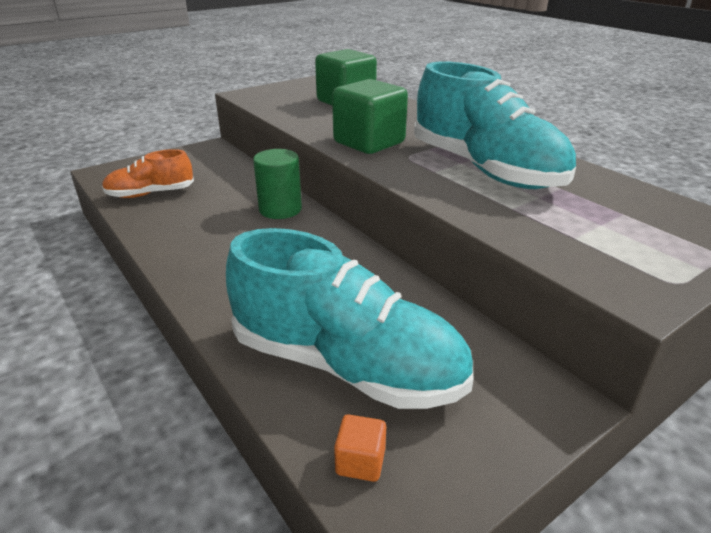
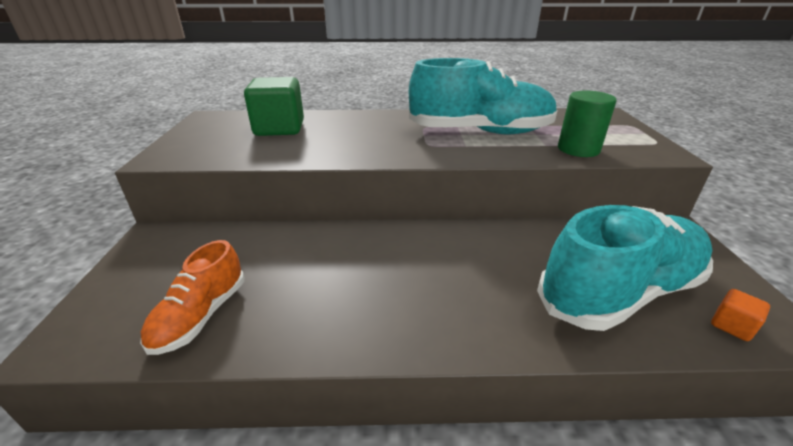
camera: 55 degrees left, 0 degrees up
green cylinder [253,149,302,219] -> green cylinder moved to [558,90,617,157]
green cube [332,79,408,154] -> none

